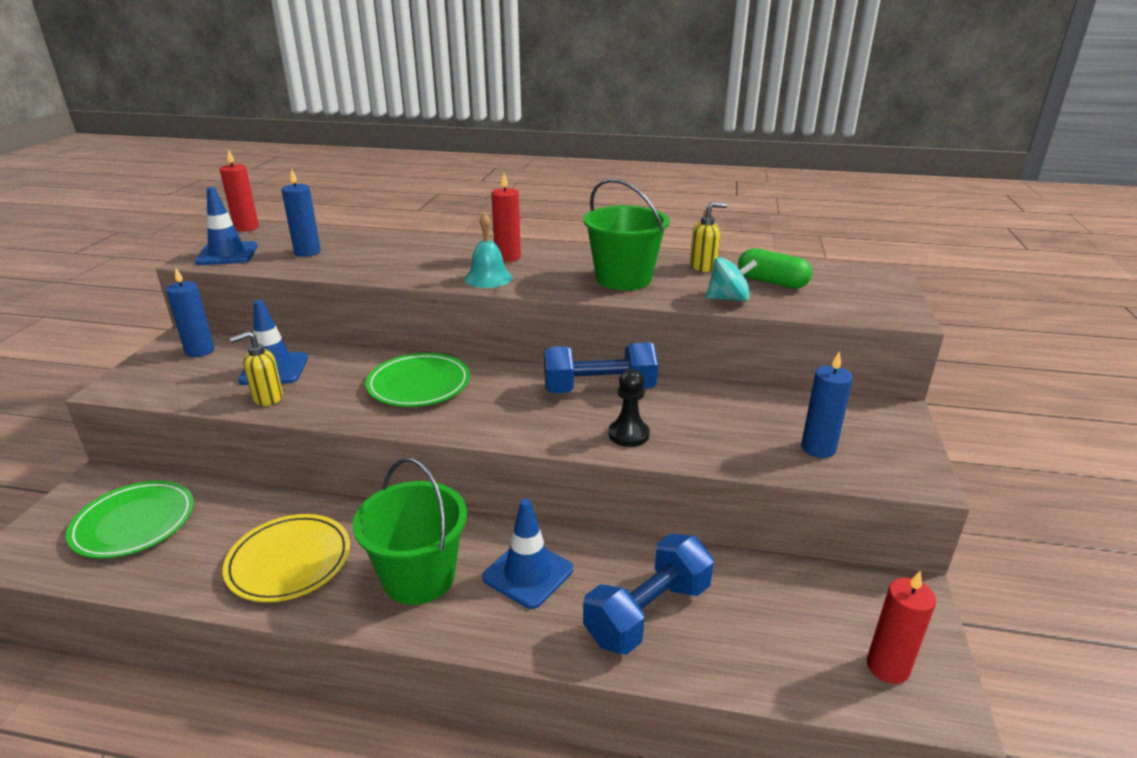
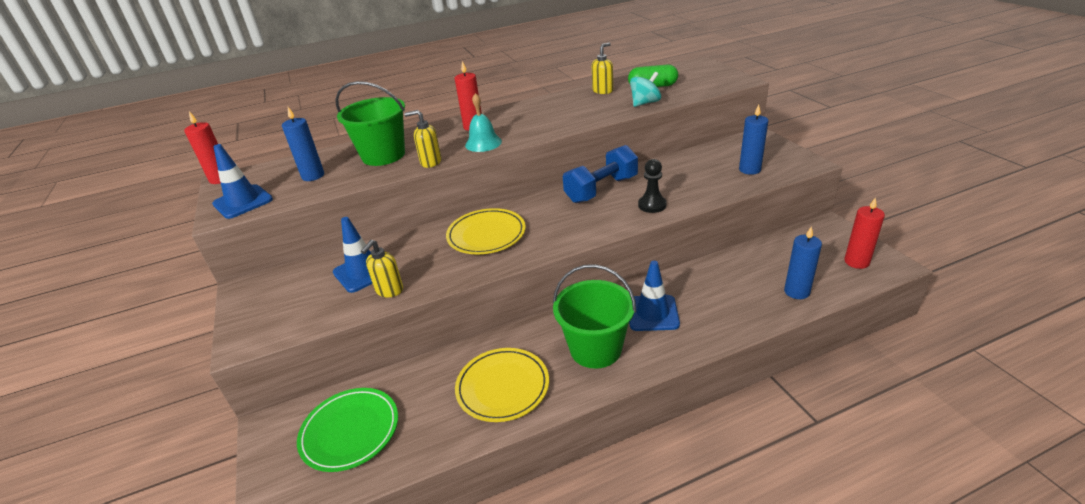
camera: 30 degrees left, 5 degrees up
blue candle [166,268,215,357] -> blue candle moved to [784,226,822,299]
green plate [366,353,470,407] -> yellow plate [446,208,526,254]
green bucket [583,178,670,290] -> green bucket moved to [336,81,405,166]
blue dumbbell [583,534,714,655] -> none
none -> yellow soap dispenser [404,110,441,168]

